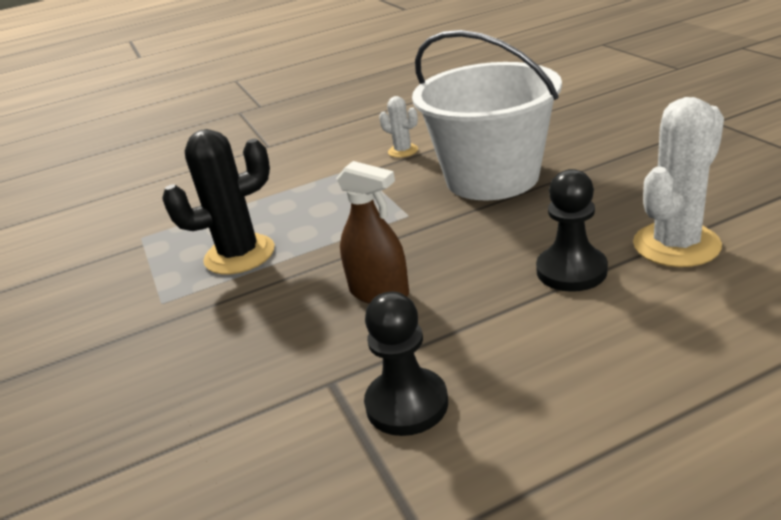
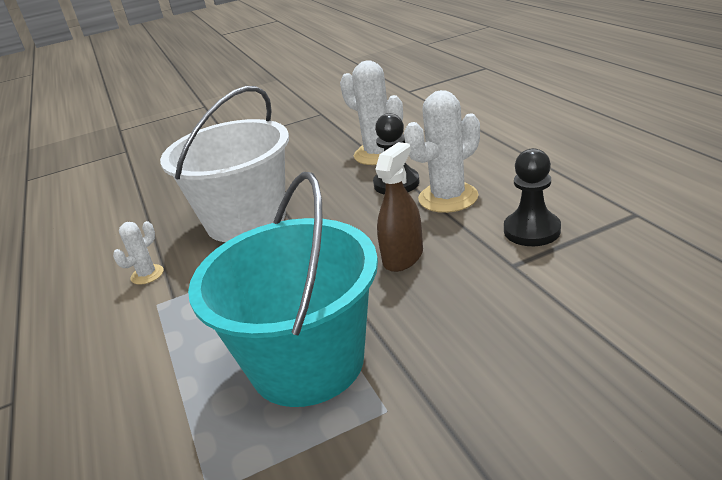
camera: 90 degrees left, 0 degrees up
black cactus [162,129,275,274] -> turquoise bucket [188,172,378,407]
none -> white cactus [404,90,480,213]

